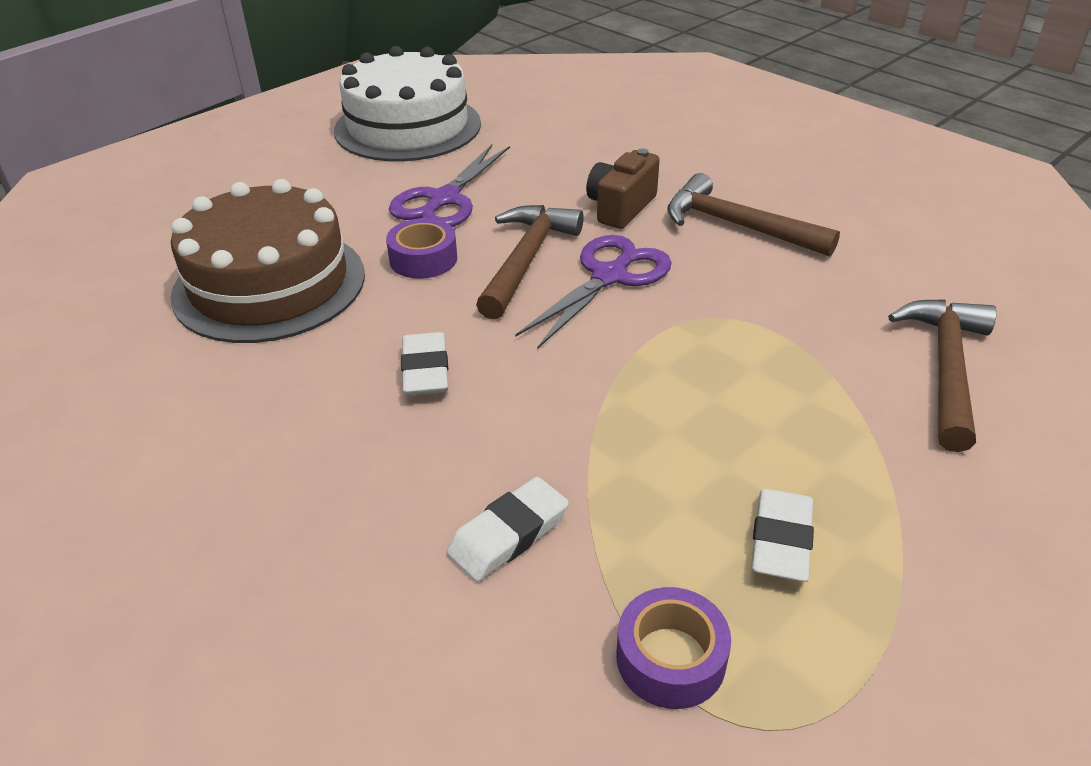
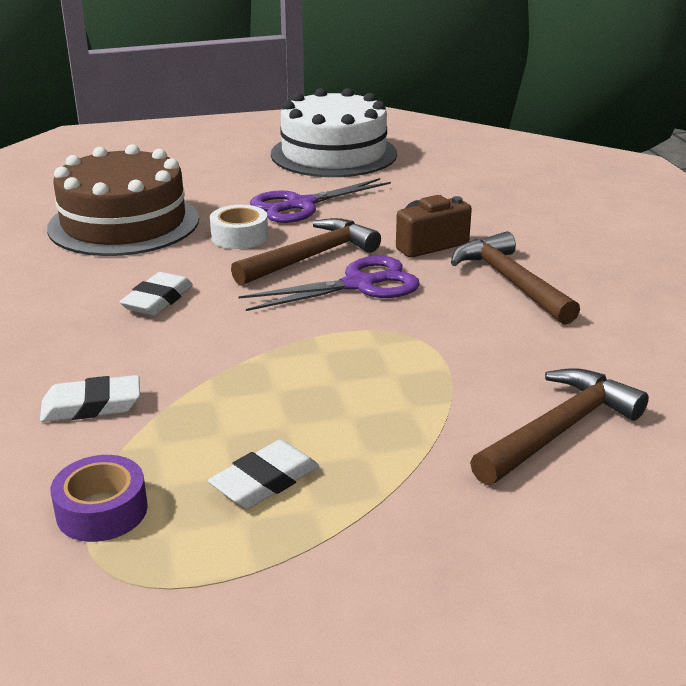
camera: 30 degrees right, 10 degrees down
purple tape [386,218,457,279] -> white tape [210,205,268,249]

